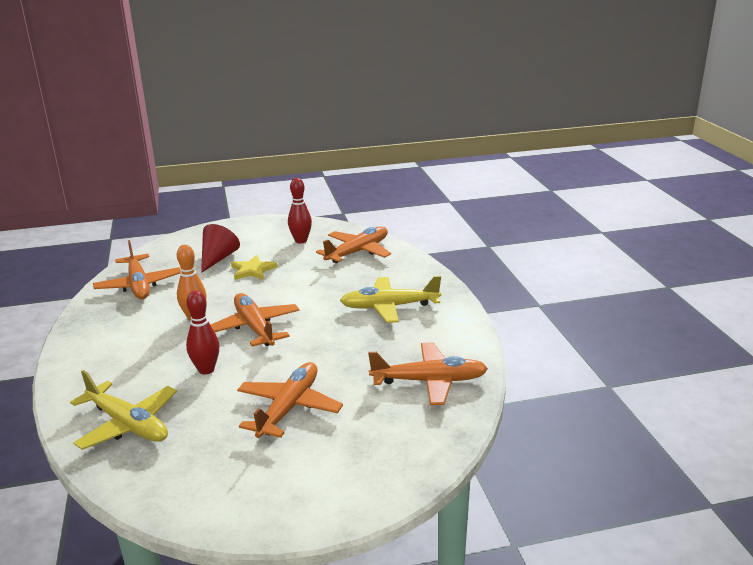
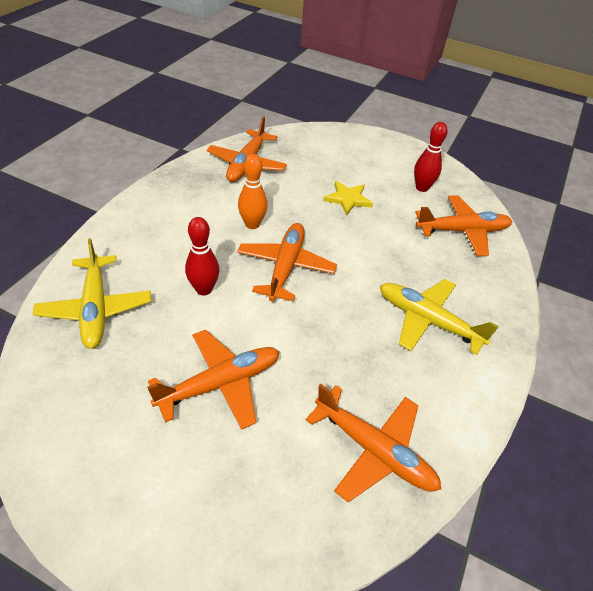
camera: 35 degrees right, 20 degrees up
red cone [201,224,240,273] -> none

